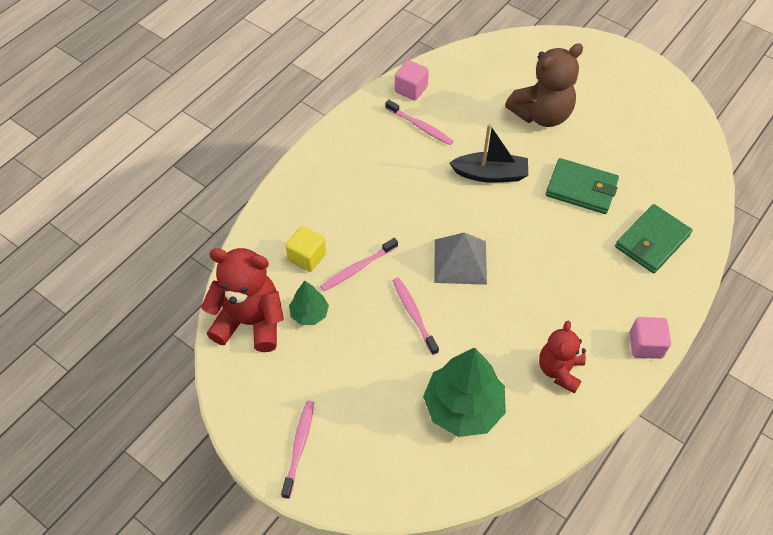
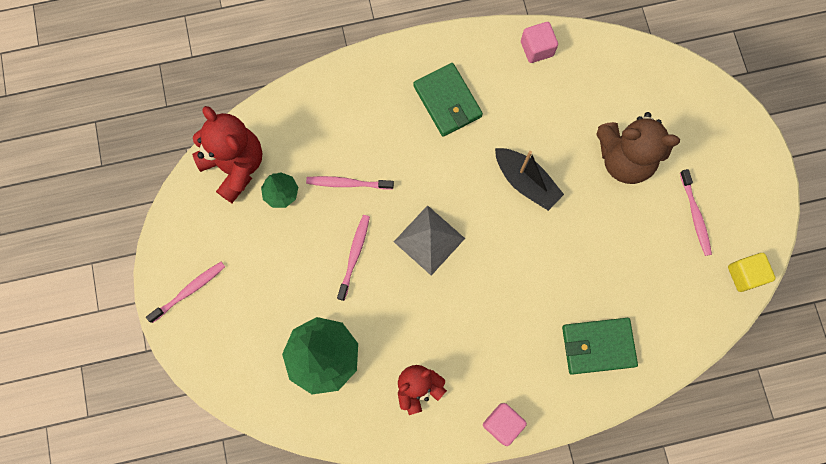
camera: 40 degrees right, 20 degrees up
yellow cube [285,226,326,272] -> yellow cube moved to [728,253,776,292]
pink toothbrush [385,100,453,145] -> pink toothbrush moved to [680,169,712,256]
green wallet [546,158,619,214] -> green wallet moved to [413,63,483,137]

